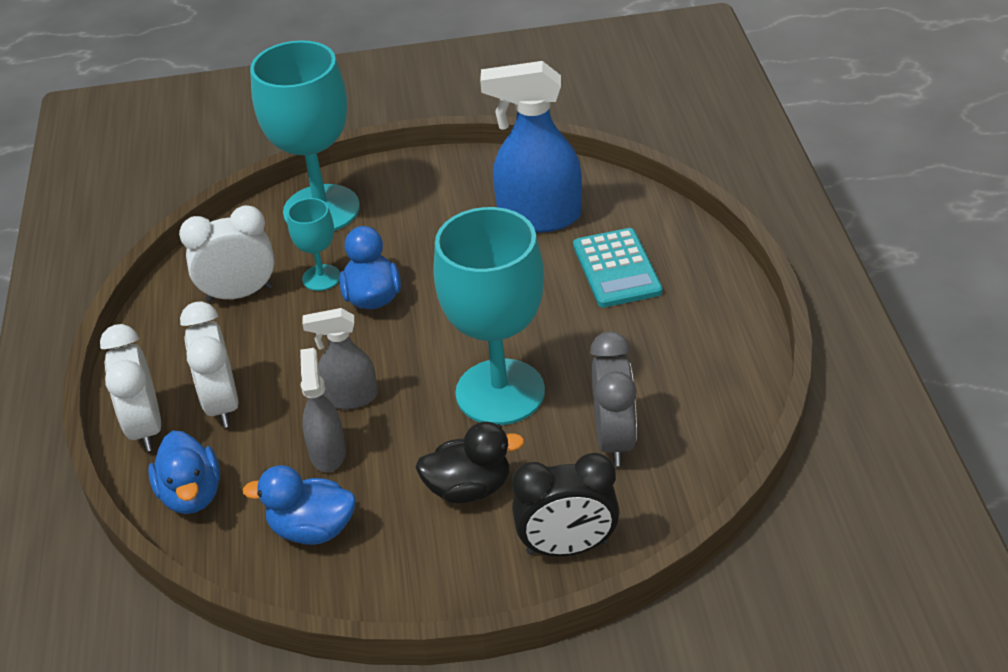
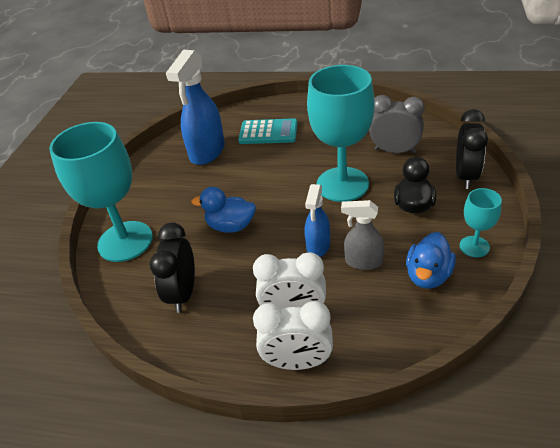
camera: 70 degrees left, 0 degrees up
blue duck [148,431,220,514] -> none
white clock [179,205,275,302] -> black clock [149,223,195,313]
turquoise goblet [287,198,340,291] -> turquoise goblet moved to [460,188,502,257]
grey spray bottle [302,308,378,409] -> blue spray bottle [305,184,330,257]

